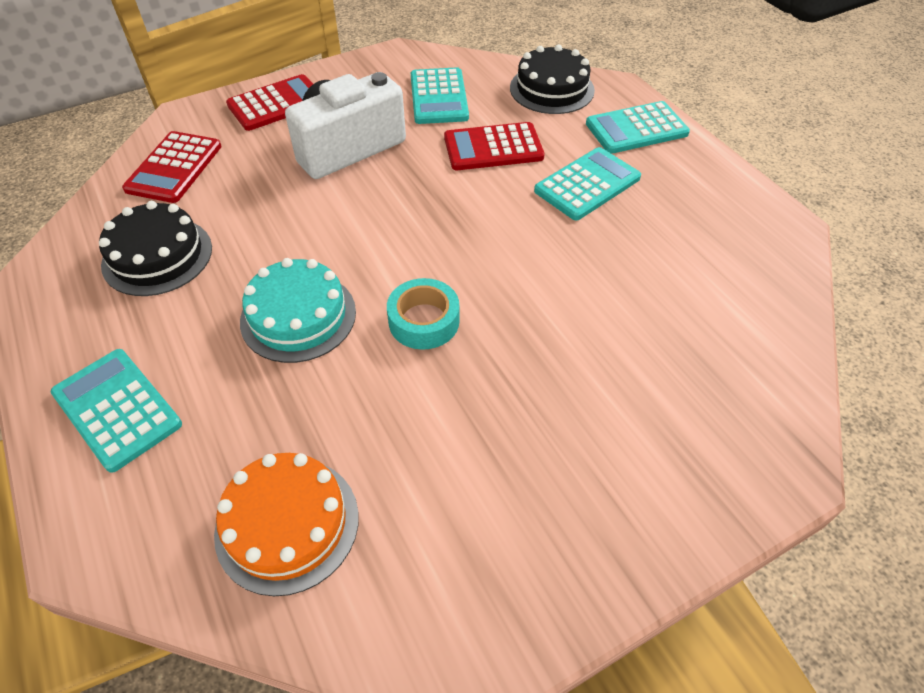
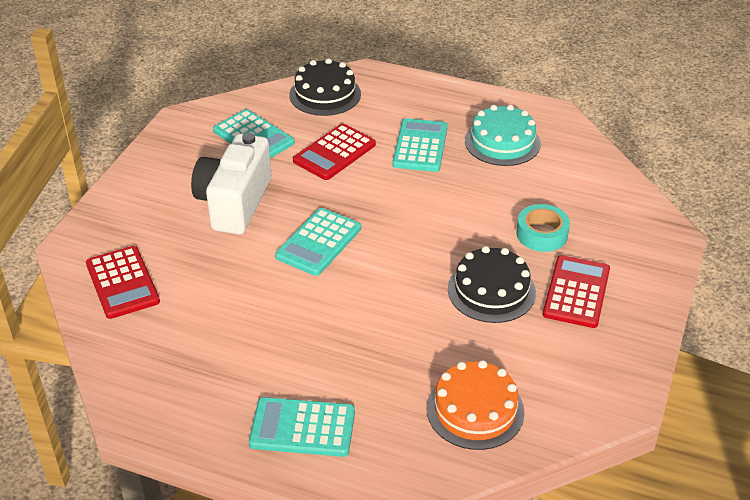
camera: 40 degrees left, 10 degrees down
black cake [99,201,212,296] -> black cake moved to [448,246,536,323]
red calculator [226,74,313,131] -> red calculator moved to [543,255,610,328]
turquoise cake [240,258,356,363] -> turquoise cake moved to [465,105,541,166]
turquoise tape [387,278,460,350] -> turquoise tape moved to [516,204,570,252]
turquoise calculator [586,101,690,154] -> turquoise calculator moved to [275,208,361,276]

